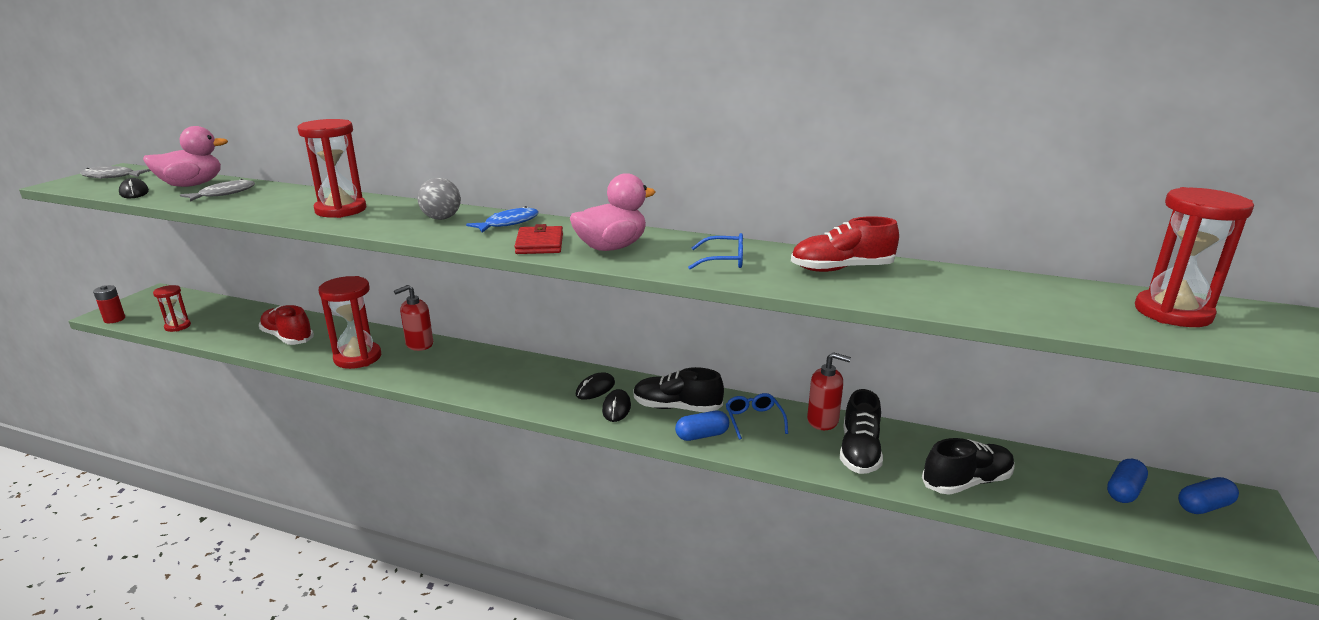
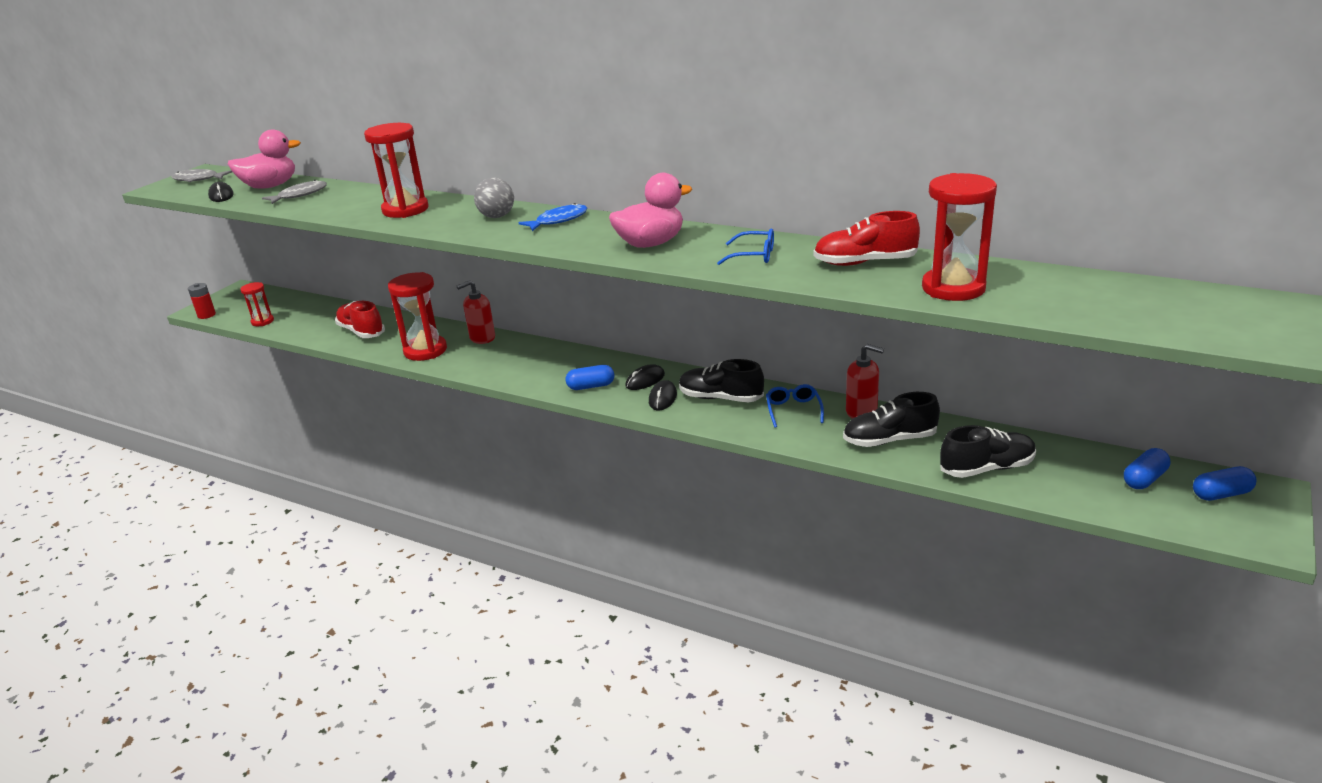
camera: 10 degrees right, 5 degrees up
red wallet [514,224,563,254] -> none
blue capsule [675,411,729,441] -> blue capsule moved to [566,365,614,390]
black shoe [840,389,883,474] -> black shoe turned 60 degrees clockwise [843,392,940,447]
red hourglass [1135,187,1254,327] -> red hourglass moved to [922,173,997,301]

